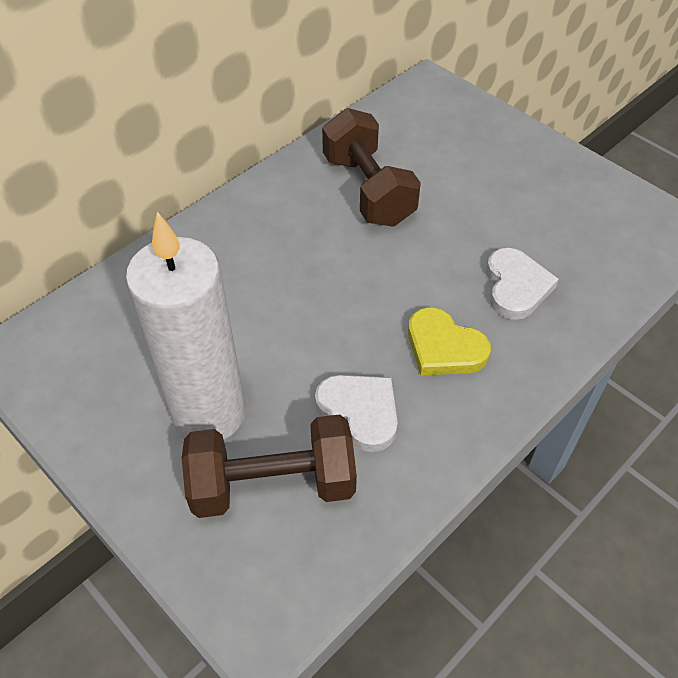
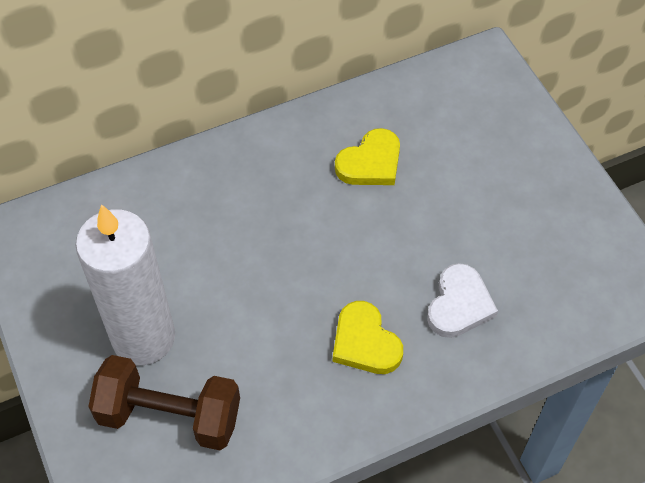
camera: 20 degrees right, 5 degrees up
white heart [315,375,398,452] -> none
brown dumbbell [322,108,421,226] -> yellow heart [335,128,400,185]

